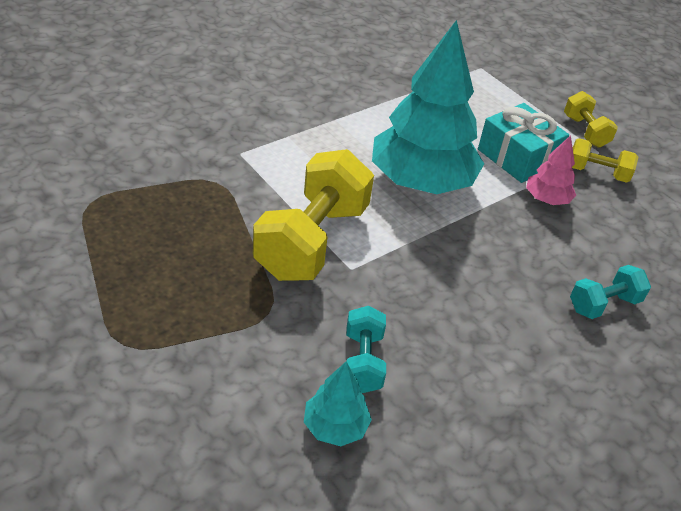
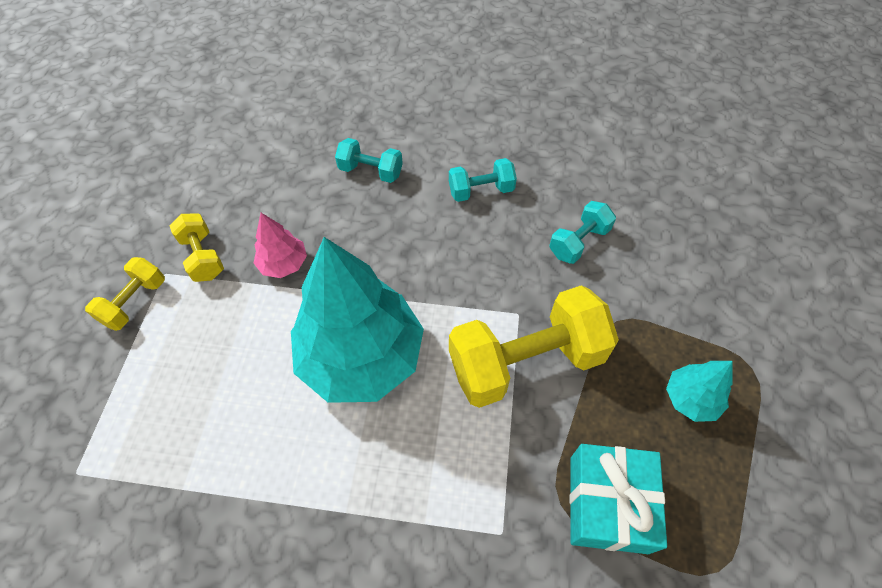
camera: 130 degrees left, 15 degrees up
turquoise tree [304,361,372,446] -> turquoise tree moved to [666,361,733,422]
turquoise gift [478,103,569,183] -> turquoise gift moved to [570,444,667,554]
none -> turquoise dumbbell [449,158,517,202]

